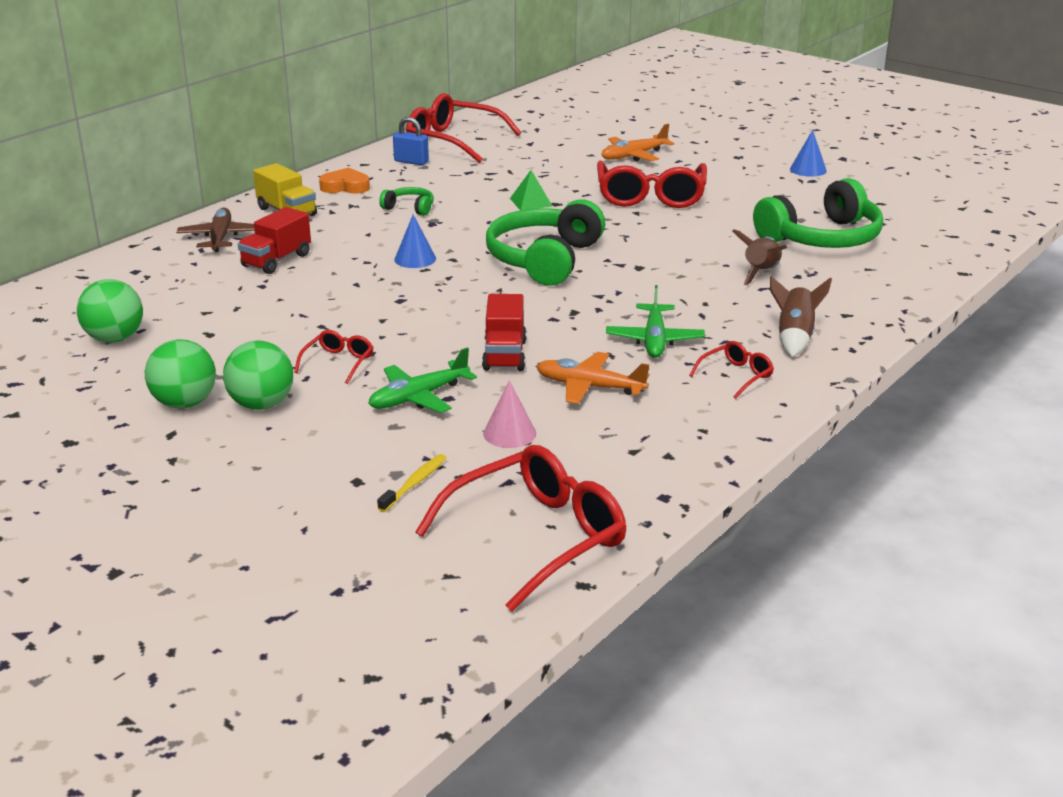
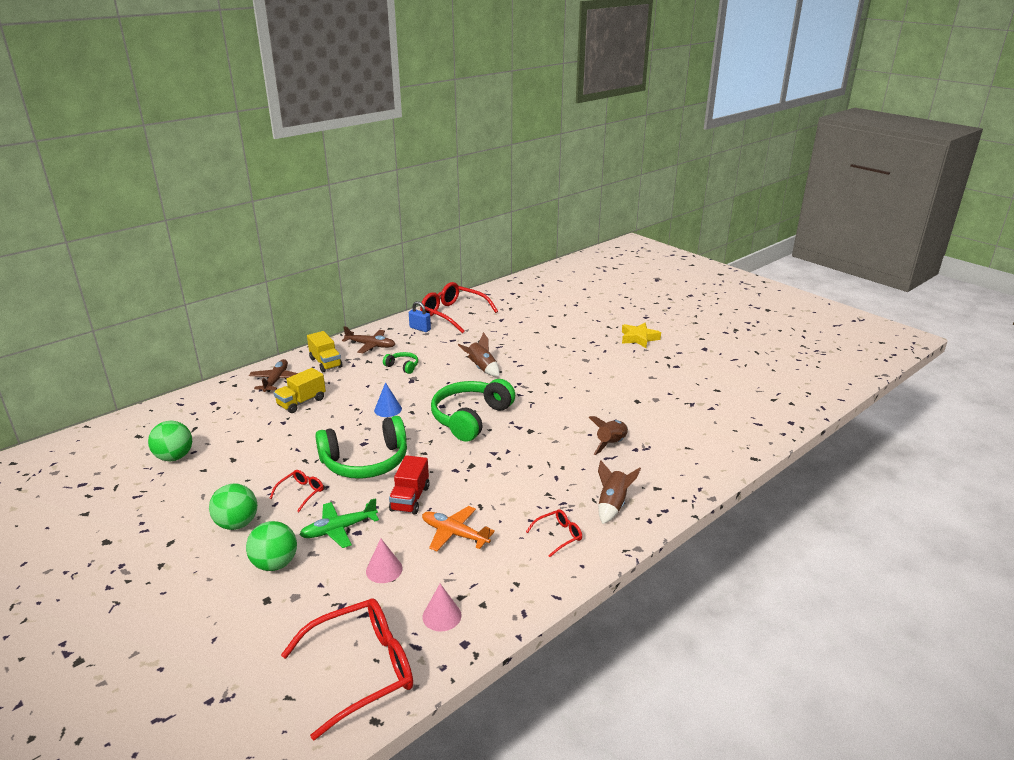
camera: 10 degrees right, 0 degrees up
green ball [145,339,216,408] -> green ball moved to [246,521,297,571]
red truck [238,207,311,274] -> yellow truck [274,368,326,413]
orange heart [319,168,370,194] -> brown plane [342,326,395,353]
yellow toothbrush [377,454,447,512] -> none
green pyramid [510,170,552,210] -> brown rocket [458,332,500,377]
red glasses [597,161,707,208] -> none
orange plane [601,124,675,161] -> none
green plane [606,285,705,358] -> none
green headphones [753,178,883,248] -> green headphones moved to [315,416,407,479]
blue cone [790,130,827,177] -> none
none -> pink cone [423,584,461,632]
none -> yellow star [622,323,661,348]

